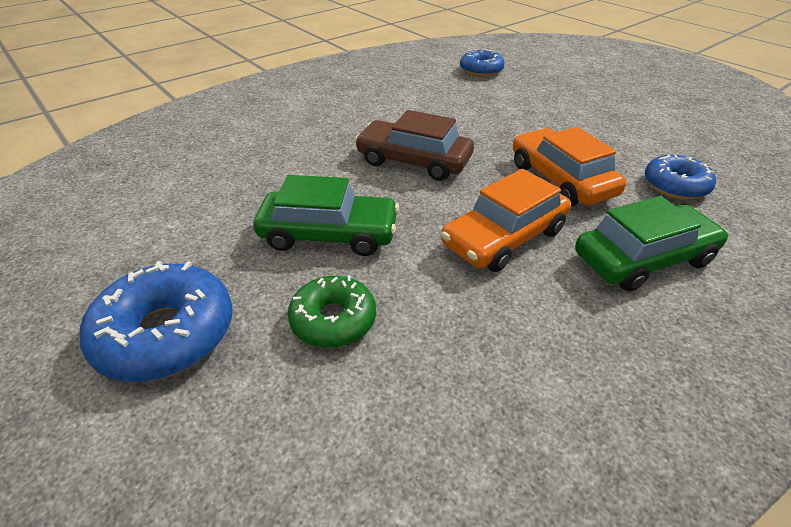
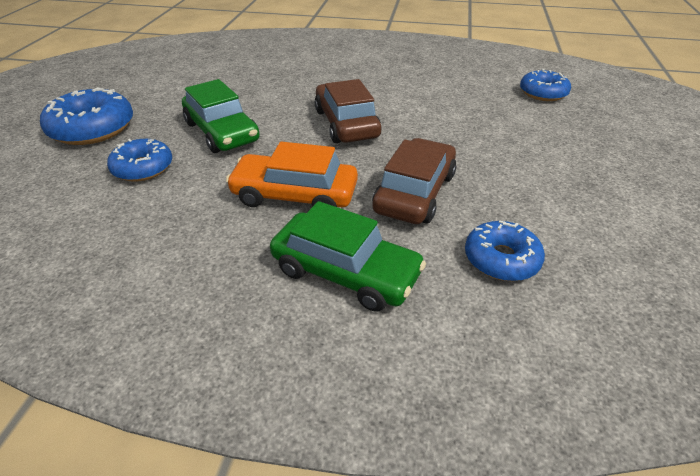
camera: 50 degrees right, 0 degrees up
green donut [288,275,376,348] -> blue donut [107,139,172,182]
orange car [513,127,626,206] -> brown car [372,138,456,224]

